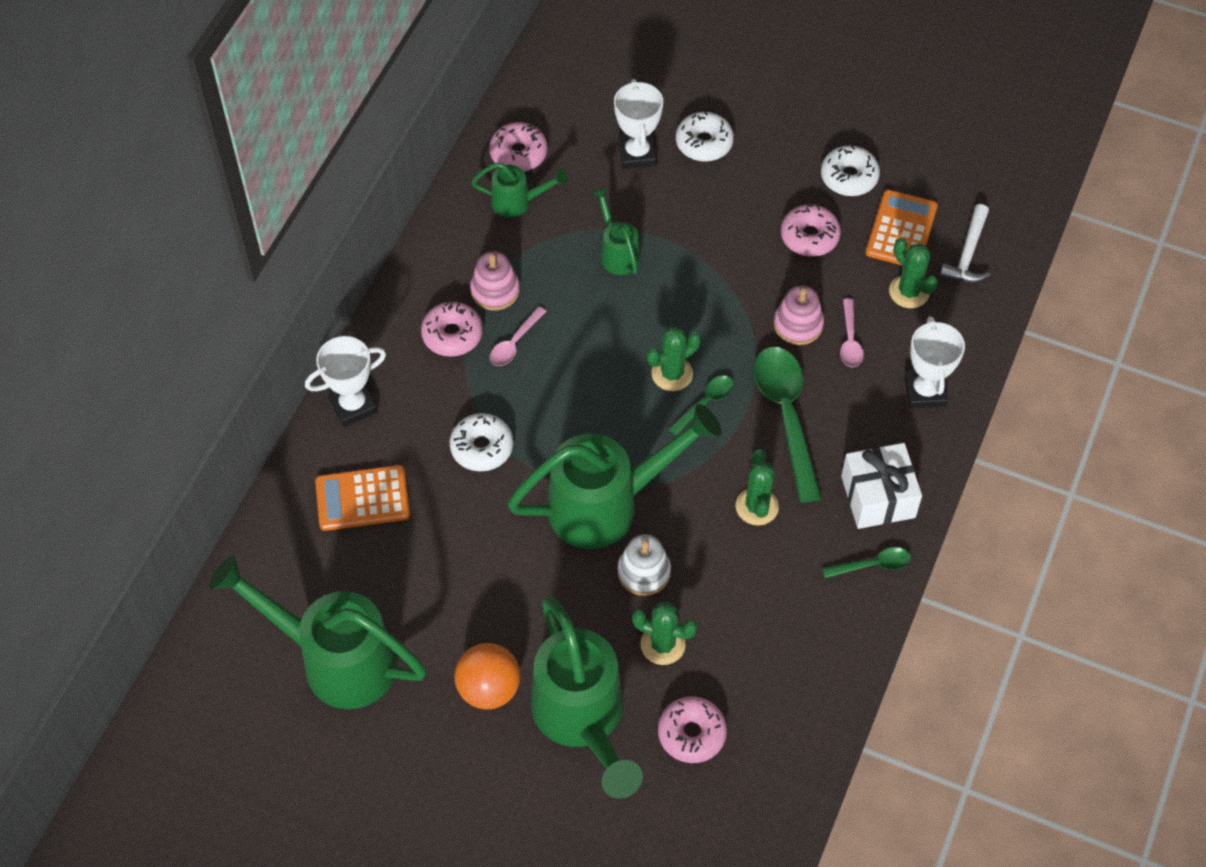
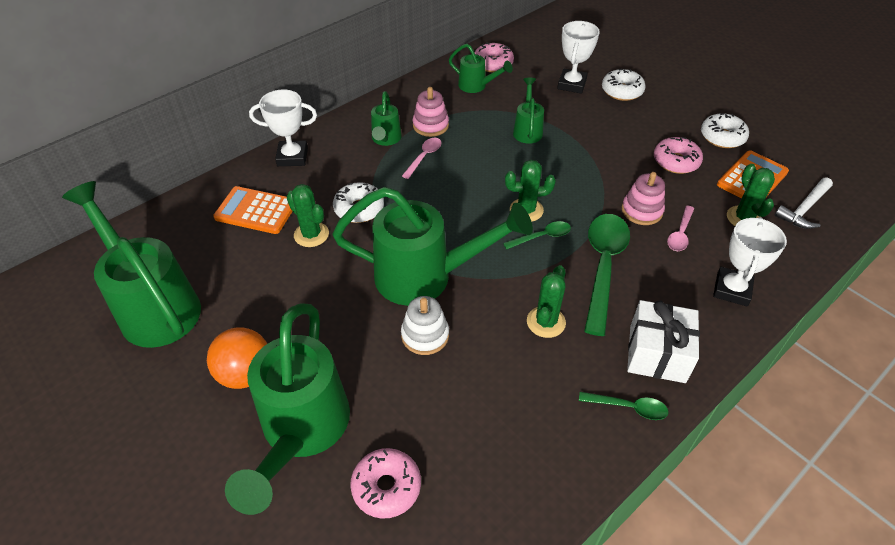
camera: 25 degrees right, 10 degrees down
pink donut [421,301,483,357] -> green watering can [371,91,402,146]
pink spoon [490,307,547,366] -> pink spoon turned 150 degrees clockwise [402,138,442,179]
green cactus [632,602,697,665] -> green cactus moved to [286,184,329,247]

